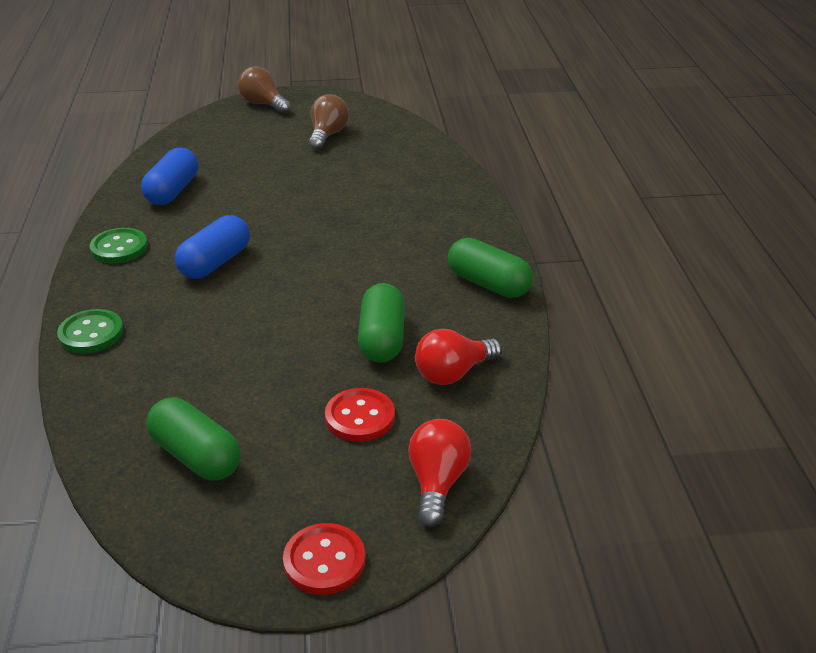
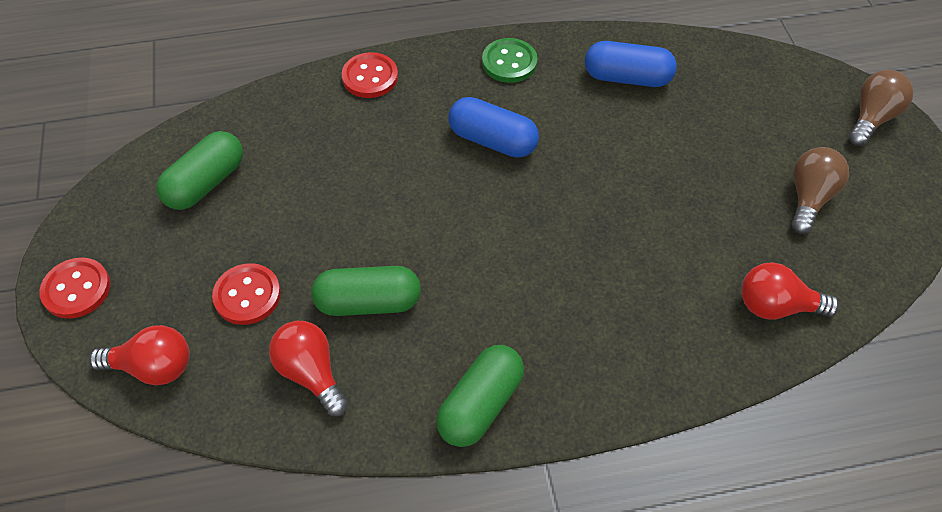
camera: 85 degrees right, 20 degrees up
green button [57,309,123,354] -> red button [342,52,398,98]
brown light bulb [309,94,349,150] -> brown light bulb turned 75 degrees counterclockwise [791,147,849,234]
none -> red light bulb [741,263,840,319]

